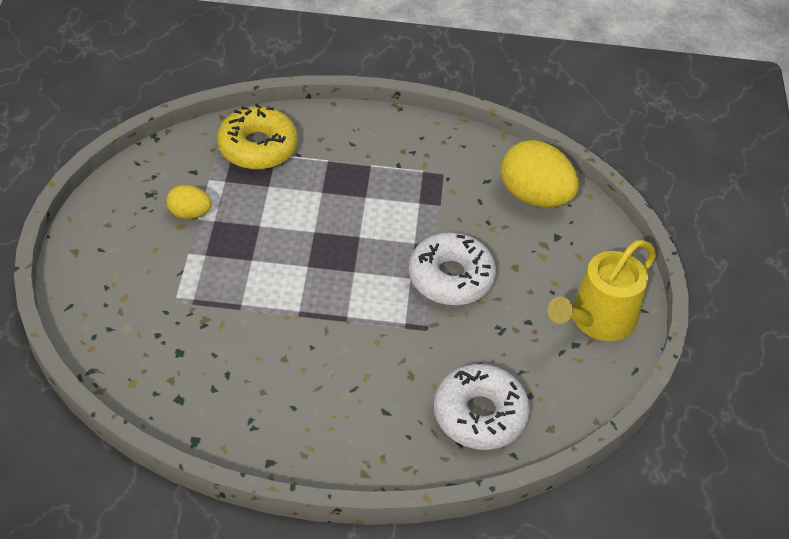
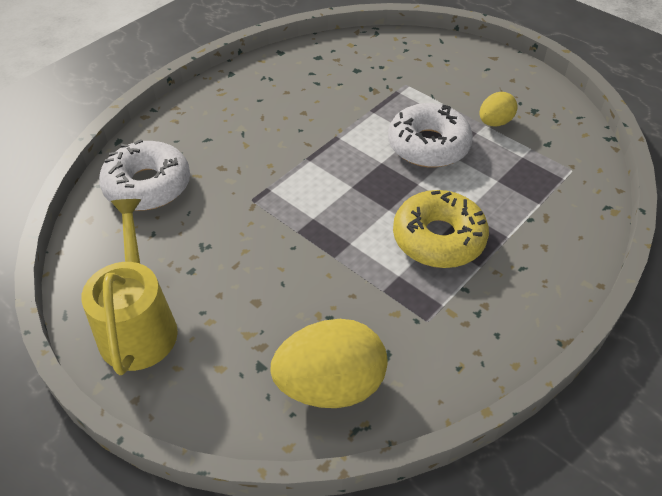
camera: 130 degrees right, 0 degrees up
yellow donut [217,104,298,169] -> yellow donut moved to [393,190,489,268]
white donut [409,232,496,305] -> white donut moved to [388,103,473,167]

